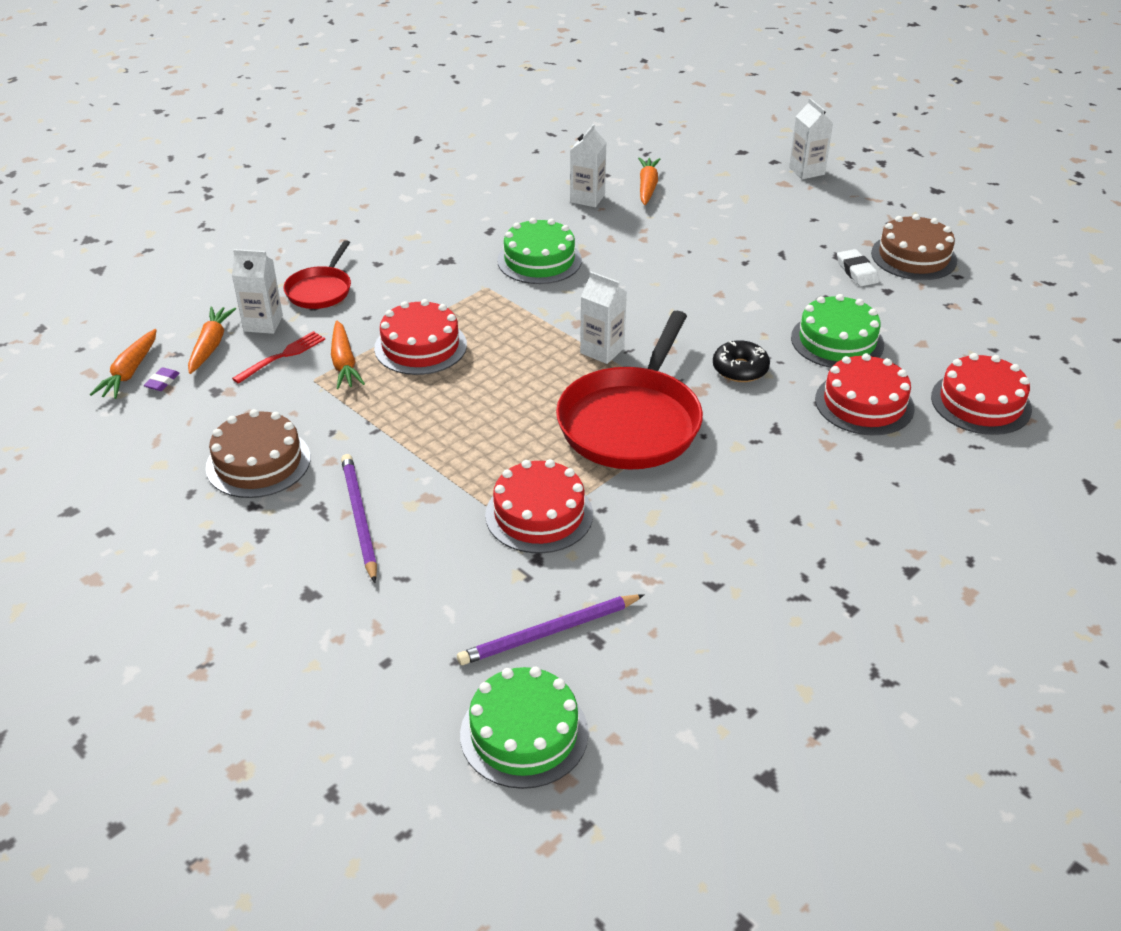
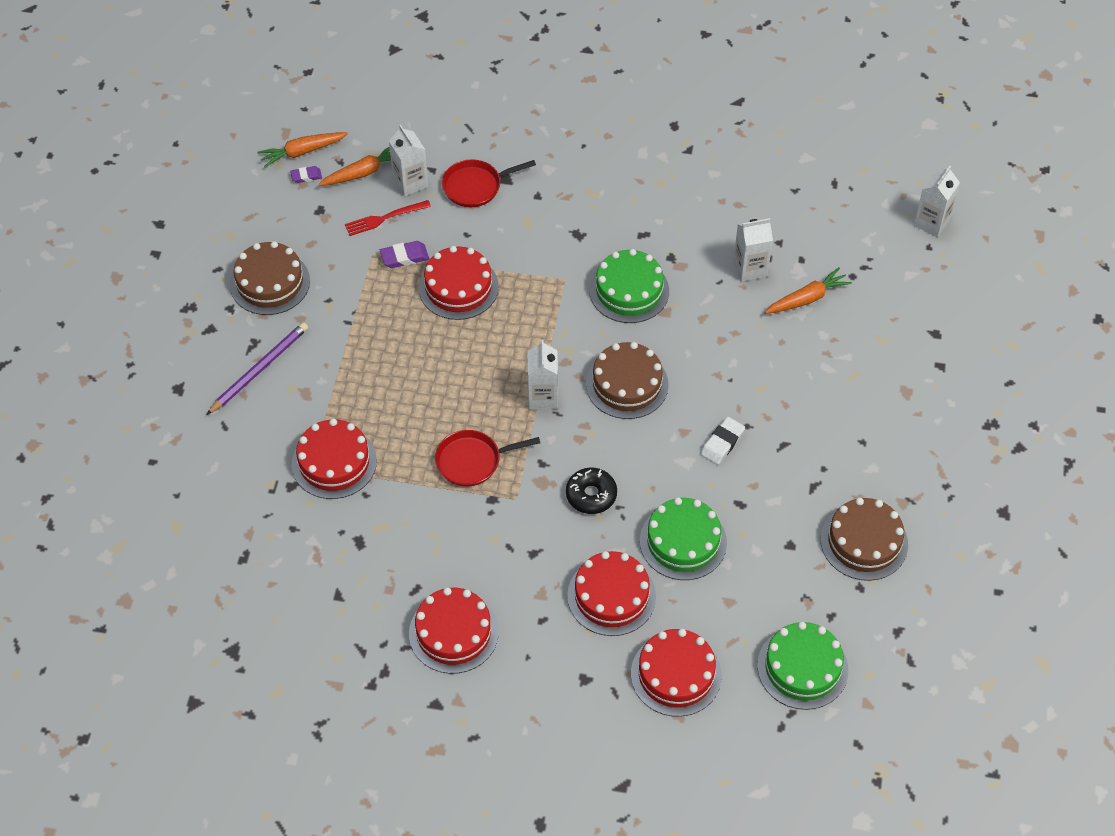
camera: 55 degrees right, 15 degrees up
red fork [232,331,325,384] -> red fork turned 150 degrees clockwise [345,200,431,236]
orange carrot [331,321,365,389] -> purple eraser [380,241,429,268]
purple pencil [457,594,645,665] -> none
green cake [460,667,588,789] -> green cake moved to [757,622,848,710]
red pan [556,311,703,470] -> red pan [435,430,540,487], size x0.52
white carton [789,98,833,179] -> white carton moved to [914,166,960,237]
white eraser [837,249,879,286] -> white eraser moved to [700,417,745,465]
none -> red cake [409,587,499,674]
none -> brown cake [586,342,669,419]

